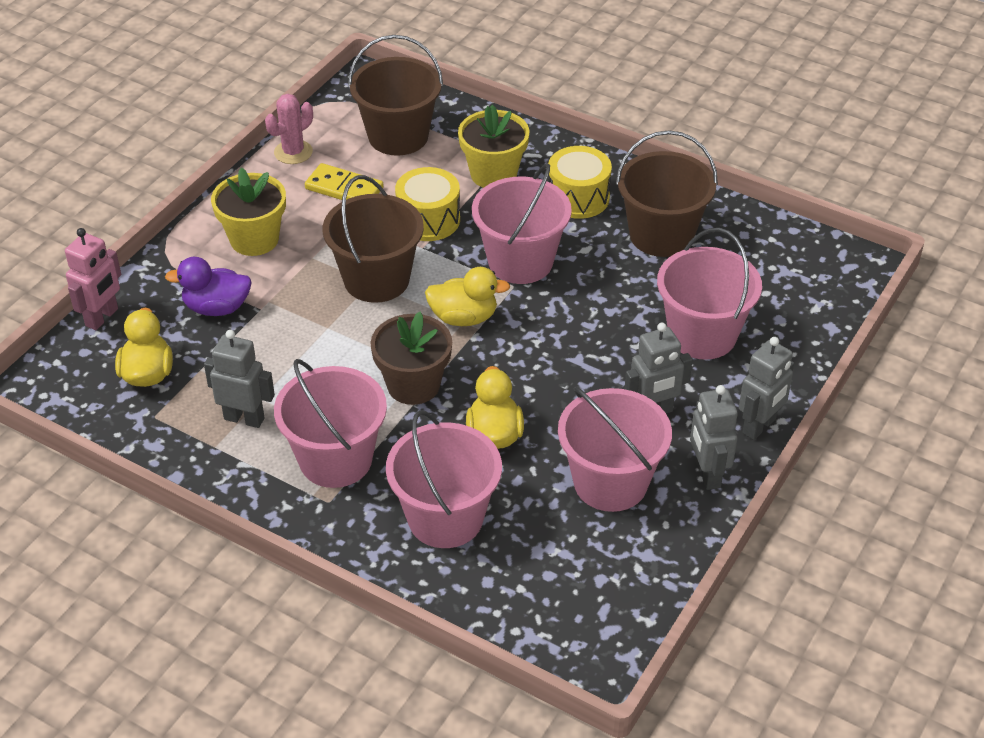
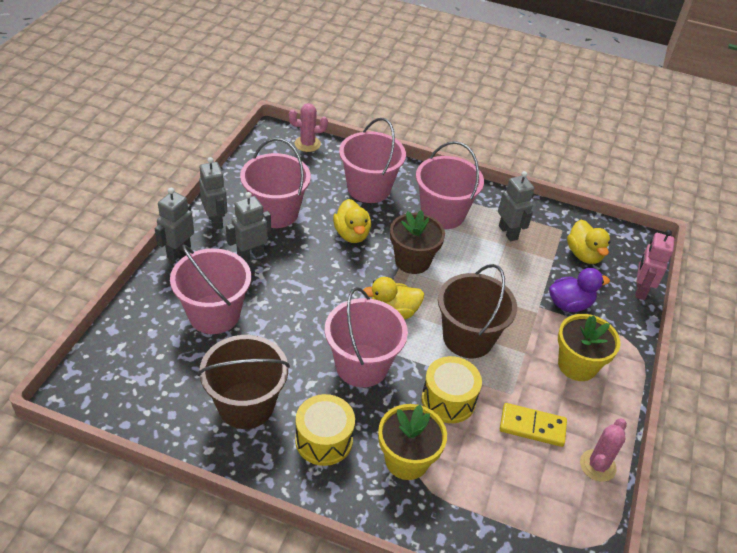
camera: 165 degrees right, 0 degrees up
grey robot [204,330,275,428] -> grey robot turned 120 degrees counterclockwise [498,171,534,241]
brown bucket [348,35,443,156] -> none
none -> pink cactus [289,103,328,152]

